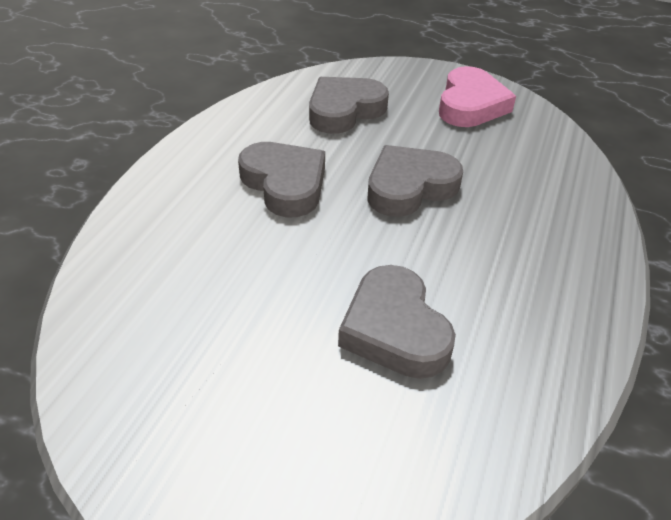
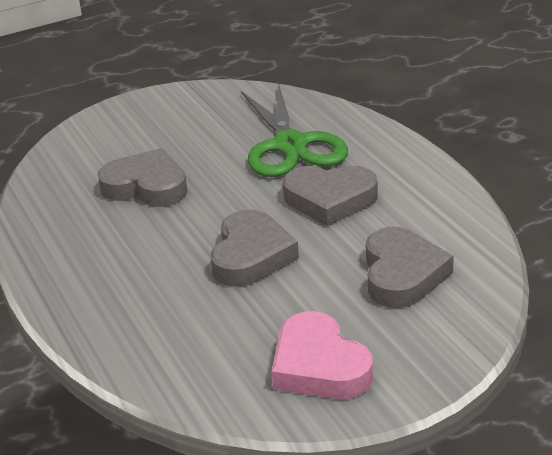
camera: 135 degrees right, 10 degrees down
none -> green scissors [241,82,348,177]

